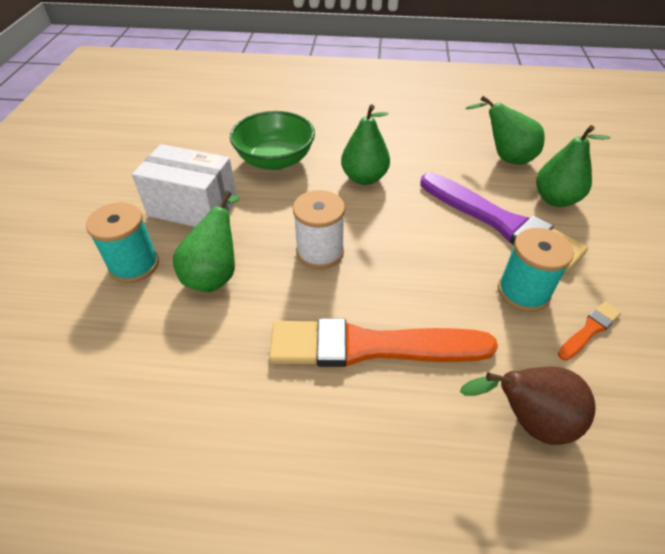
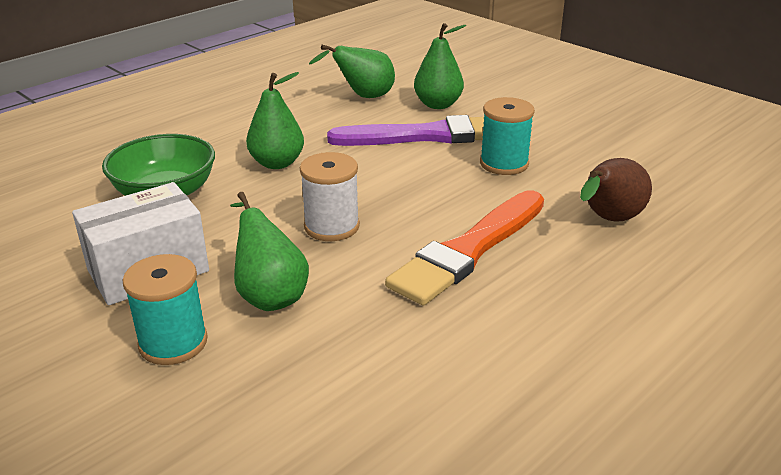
camera: 50 degrees left, 15 degrees down
orange brush [558,302,621,361] -> none

